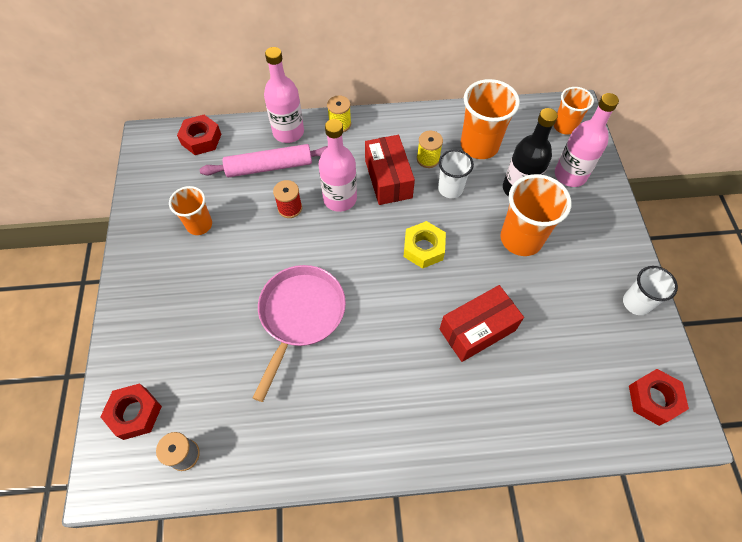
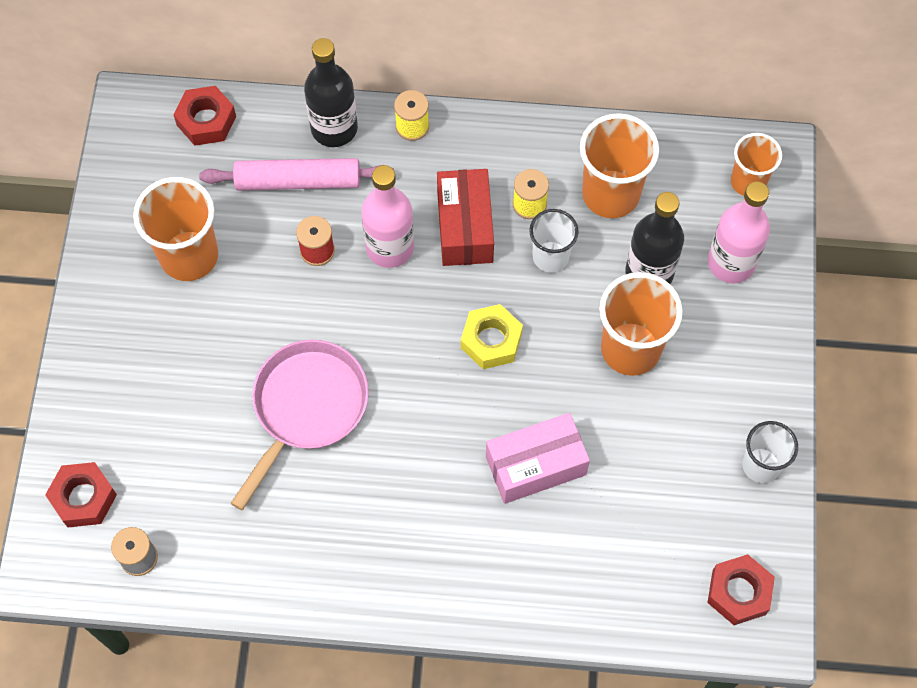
camera: 10 degrees right, 5 degrees up
orange cup [169,186,212,235] -> orange cup [133,177,218,281], size x1.61
pink bottle [264,47,304,143] -> black bottle [304,38,358,147]
red box [440,285,524,362] -> pink box [486,413,590,504]

